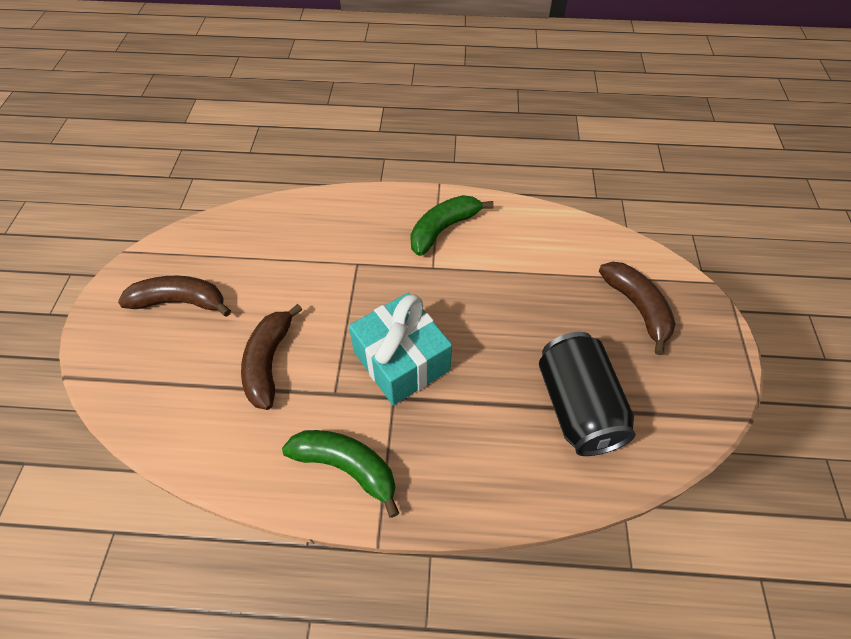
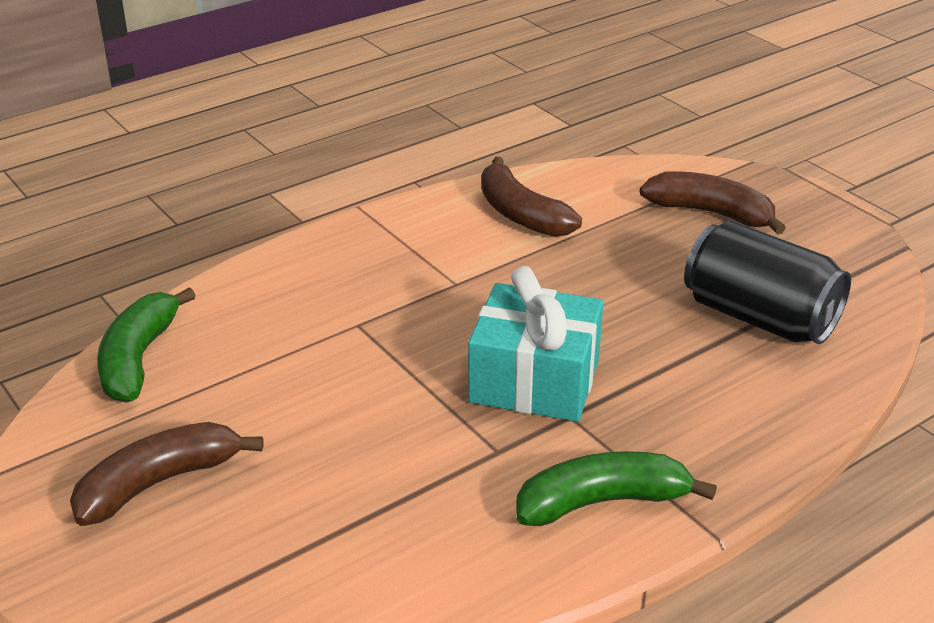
camera: 40 degrees left, 20 degrees down
brown banana [241,304,303,410] -> brown banana moved to [481,157,582,237]
green banana [410,195,494,256] -> green banana moved to [97,287,196,402]

